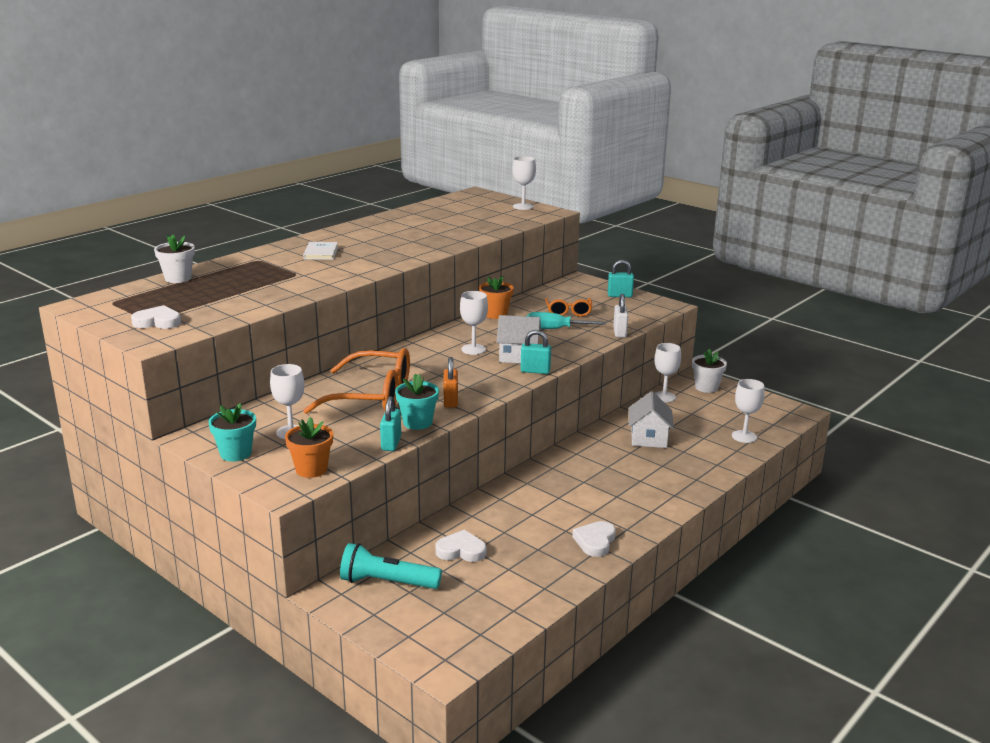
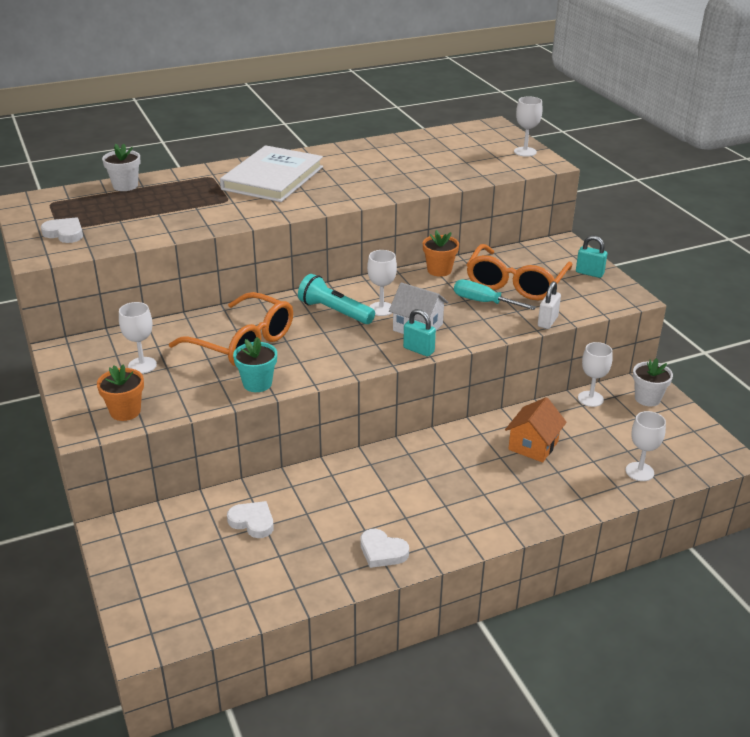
camera: 25 degrees right, 10 degrees up
turquoise flower pot [208,403,256,462] -> none
white book [303,242,338,260] -> white book [220,145,323,202], size x2.29
turquoise flashlight [340,543,442,589] -> turquoise flashlight moved to [298,274,375,324]
turquoise padlock [380,396,401,451] -> none
orange padlock [444,357,458,407] -> none
orange glasses [545,298,592,317] -> orange glasses [466,244,572,300], size x1.91
white heart [572,521,616,557] -> white heart turned 105 degrees counterclockwise [360,529,409,568]
white house [629,391,674,448] -> orange house [505,397,567,463]

